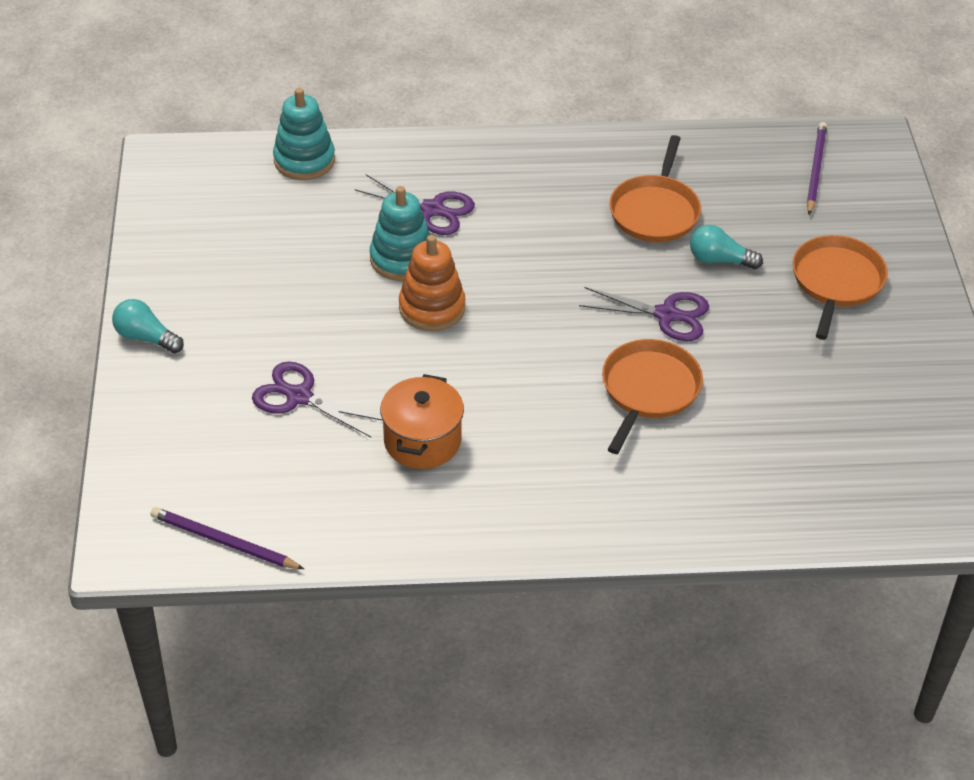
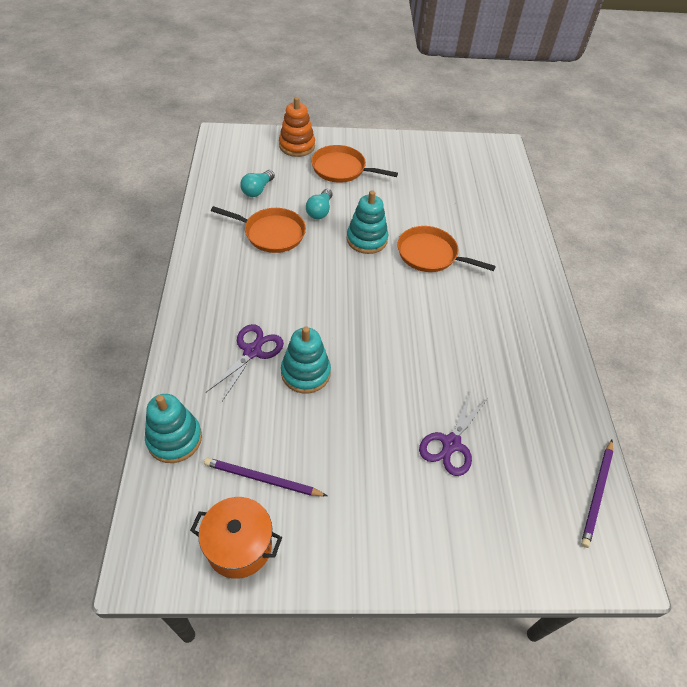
camera: 90 degrees left, 5 degrees up
turquoise light bulb [112,299,184,353] -> turquoise light bulb moved to [240,170,275,197]
orange pot [380,374,464,469] -> orange pot moved to [190,497,282,579]
orange stacking toy [399,235,465,331] -> orange stacking toy moved to [279,97,315,157]
purple scissors [579,287,709,341] -> turquoise stacking toy [347,190,388,254]
purple pencil [807,122,827,215] -> purple pencil moved to [204,457,327,496]

